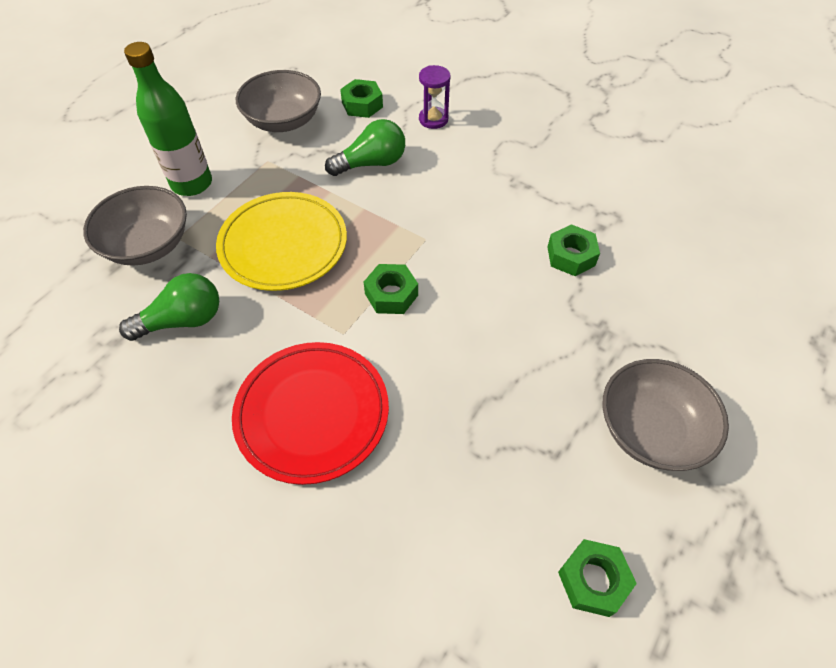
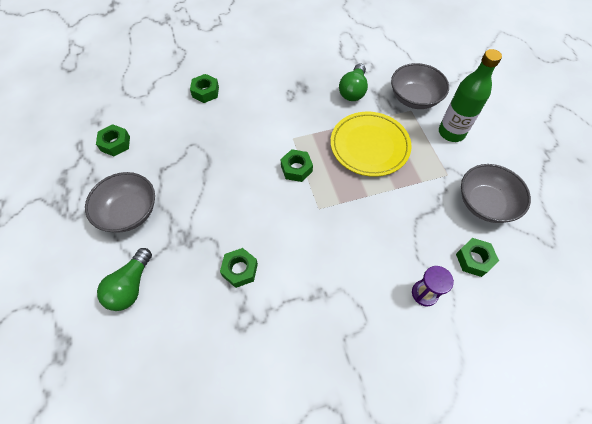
camera: 130 degrees right, 5 degrees up
red plate [232,342,389,485] -> none
green light bulb [325,119,405,176] -> green light bulb moved to [97,248,152,311]
none -> green nut [190,74,219,103]

